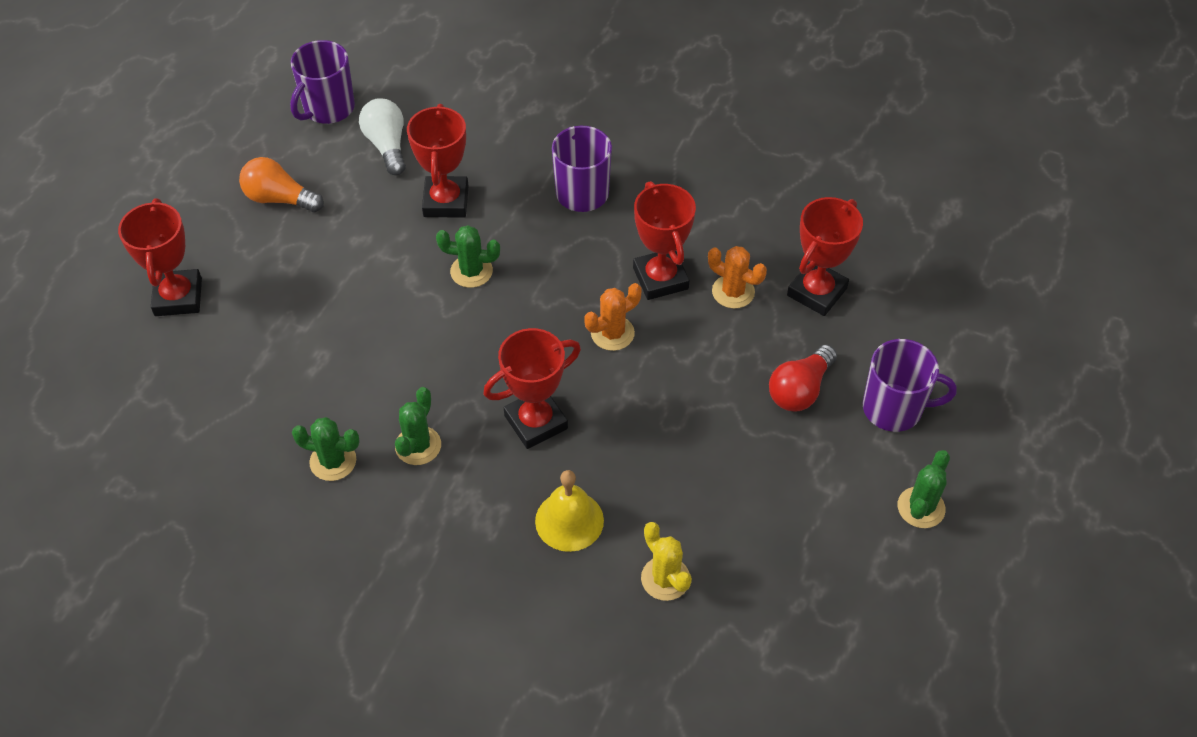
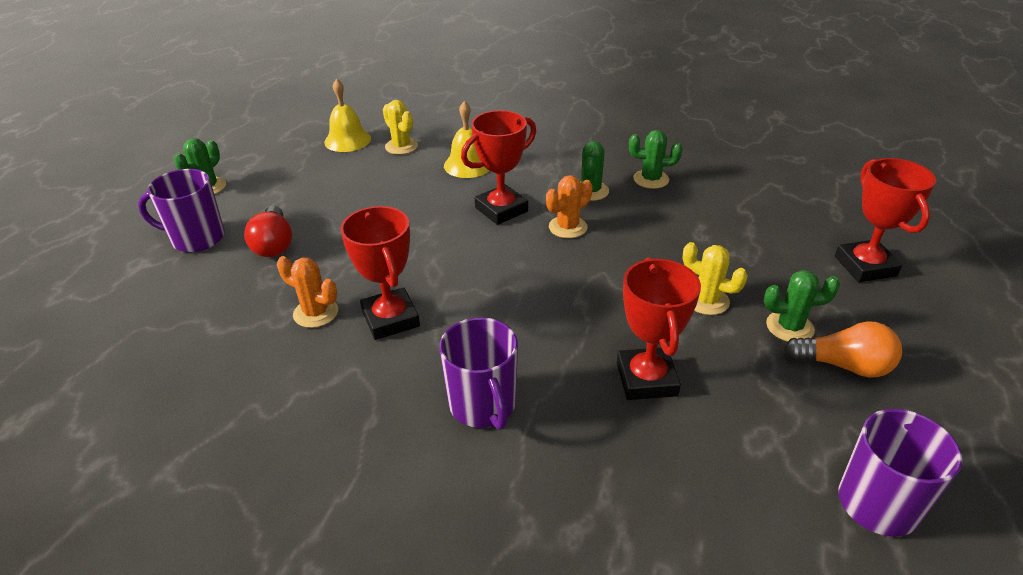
camera: 175 degrees right, 15 degrees down
white light bulb [359,98,406,175] -> none
green cactus [436,225,500,288] -> green cactus moved to [764,270,840,342]
orange cactus [584,283,642,351] -> orange cactus moved to [546,175,593,238]
red light bulb [769,345,837,412] -> red light bulb turned 135 degrees clockwise [244,206,292,257]
red trophy [787,197,863,316] -> none
none -> yellow bell [324,79,371,152]
none -> yellow cactus [683,242,748,315]

